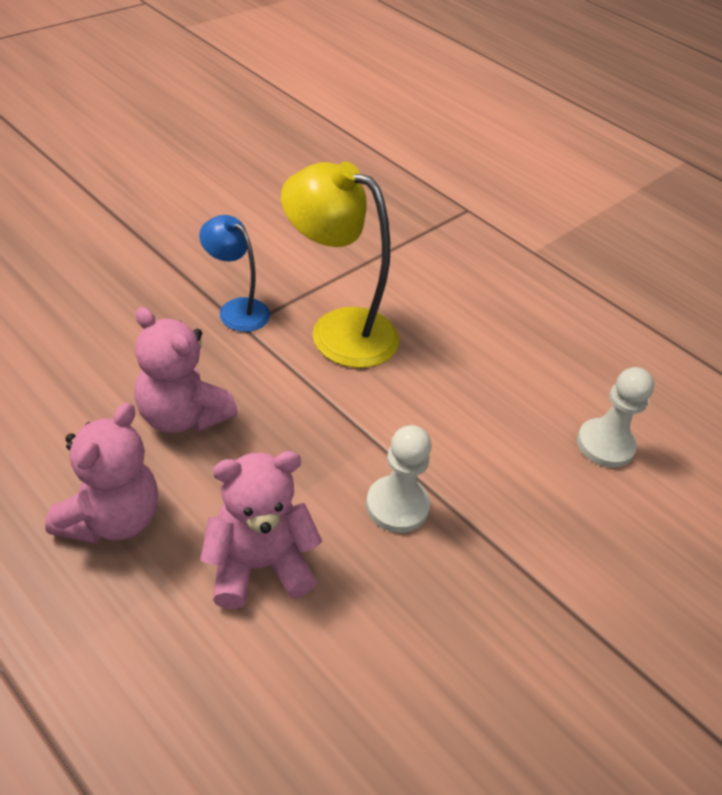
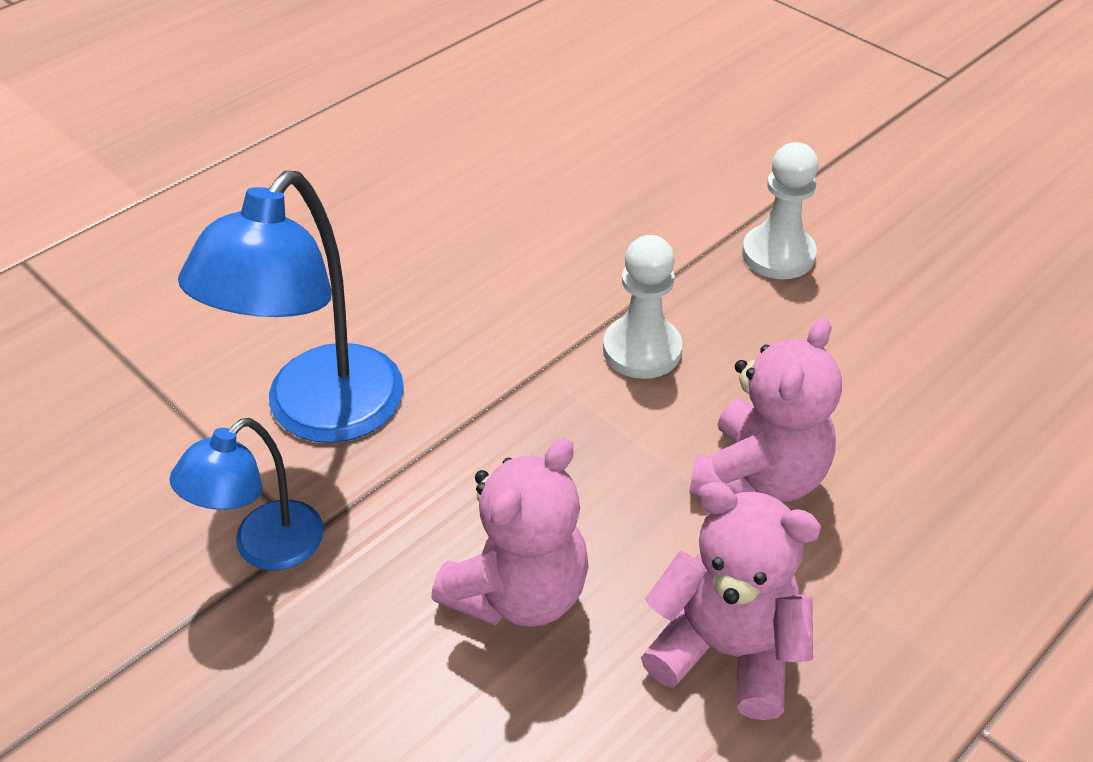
camera: 85 degrees left, 0 degrees up
pink teddy bear [200,451,322,609] -> pink teddy bear turned 135 degrees counterclockwise [690,317,842,501]
yellow lamp [281,162,399,368] -> blue lamp [178,171,404,443]
white pawn [577,367,654,468] -> white pawn moved to [742,142,819,279]

